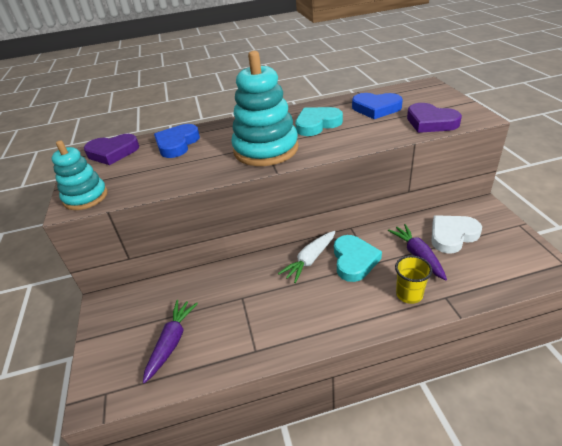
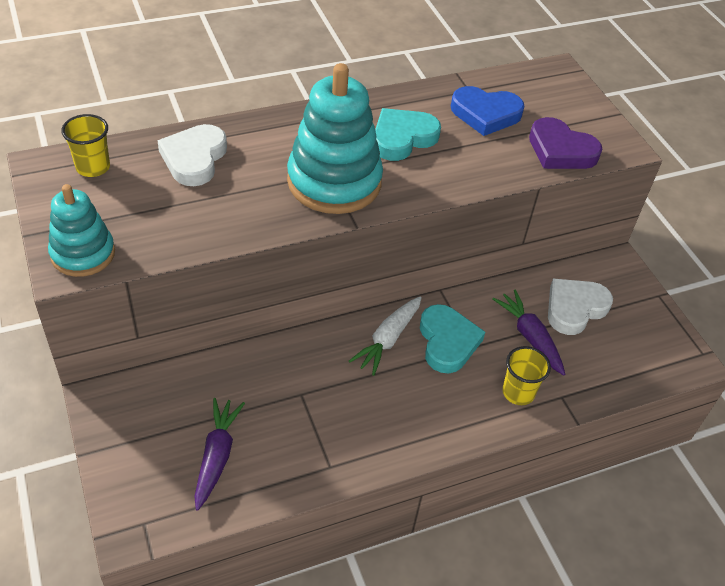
camera: 15 degrees left, 10 degrees up
purple heart [84,134,139,165] -> yellow cup [61,114,110,177]
blue heart [154,124,200,158] -> white heart [158,124,227,186]

